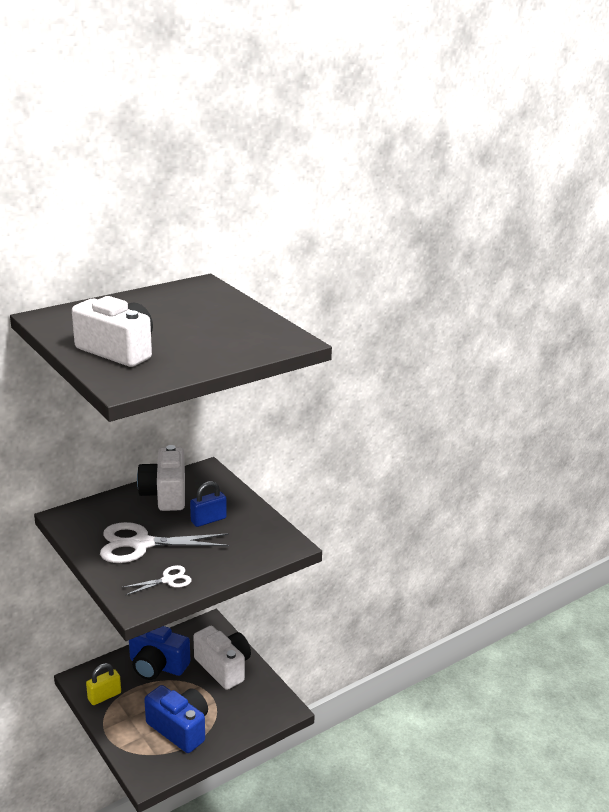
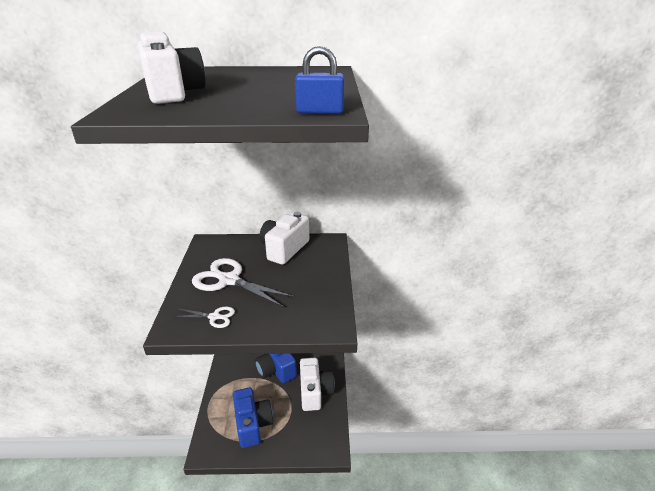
camera: 35 degrees right, 5 degrees up
yellow padlock [86,663,121,705] -> none
blue padlock [190,481,227,527] -> blue padlock moved to [295,46,344,114]

